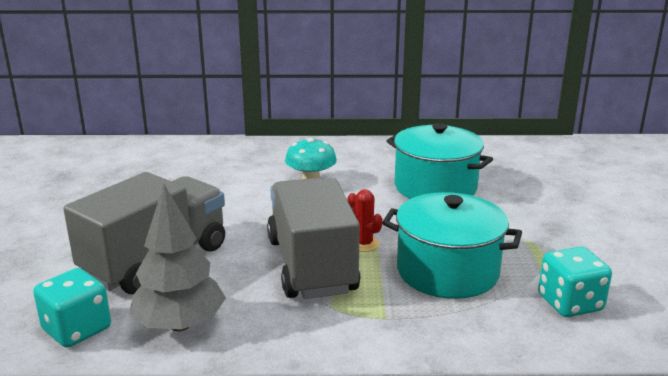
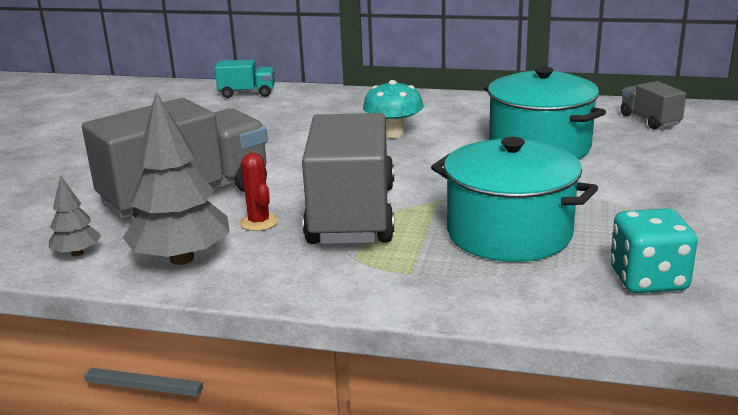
camera: 15 degrees right, 0 degrees up
turquoise dice [33,268,111,347] -> grey tree [49,175,101,257]
red cactus [347,189,382,252] -> red cactus moved to [239,153,279,231]
none -> turquoise truck [215,60,275,98]
none -> grey truck [620,81,686,129]

